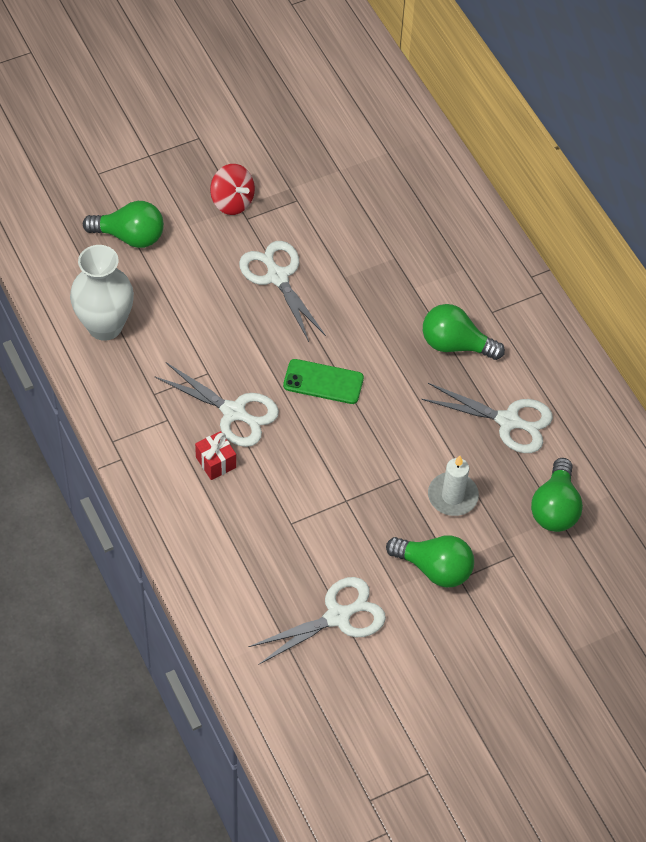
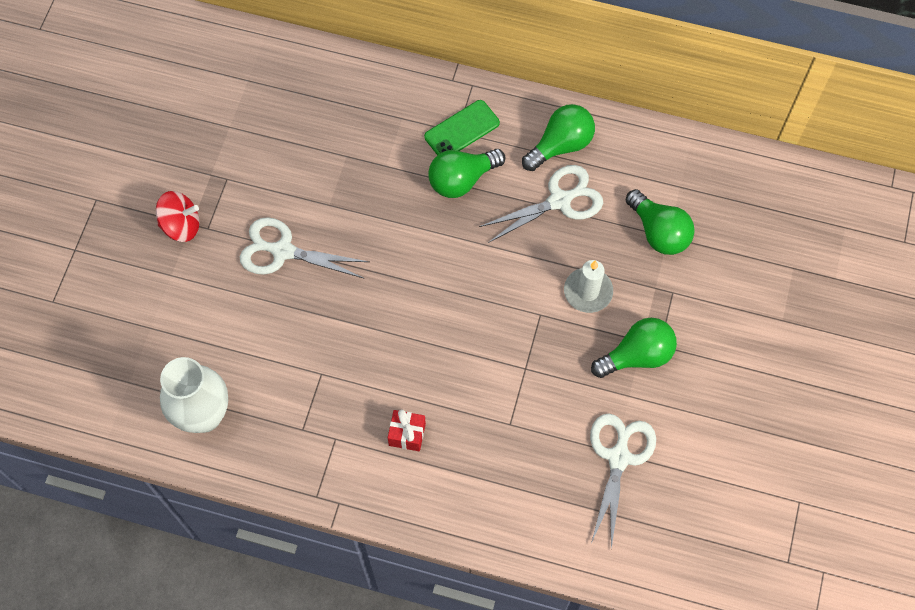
camera: 45 degrees left, 10 degrees up
green light bulb [83,201,164,248] -> green light bulb moved to [522,104,595,171]
white scissors [155,362,279,447] -> none
green phone [283,359,364,404] -> green phone moved to [424,100,500,155]

